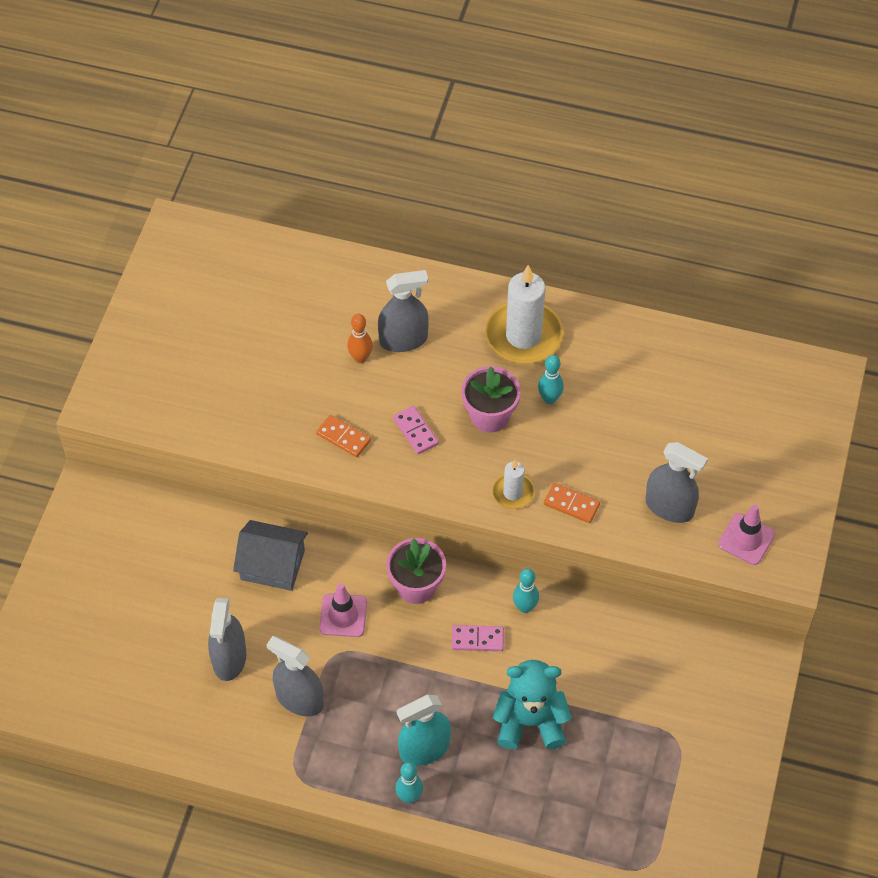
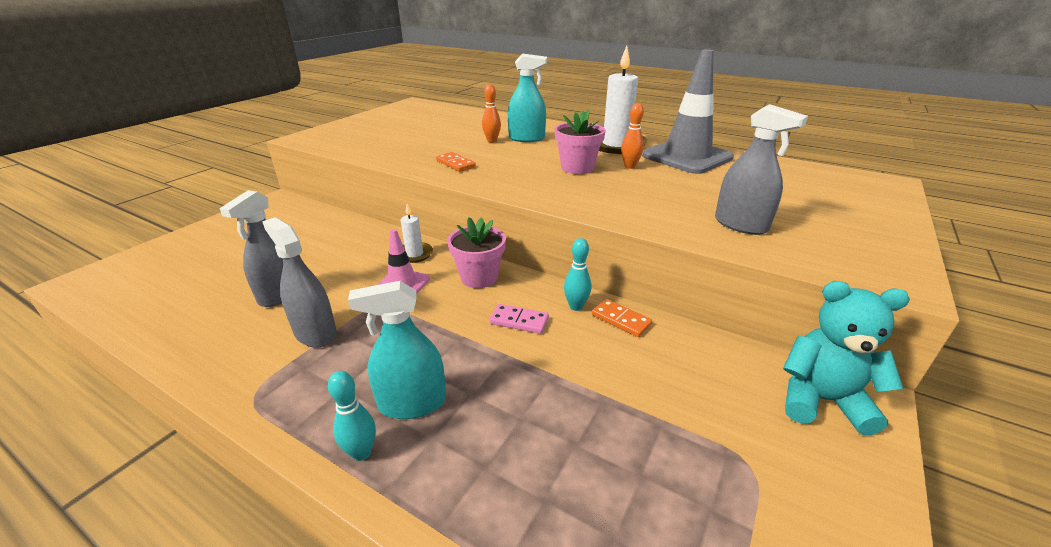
camera: 15 degrees right, 25 degrees down
grey house [233,520,308,591] -> none
grey spray bottle [378,270,429,352] -> turquoise spray bottle [508,53,547,142]
pink domino [393,406,439,454] -> none
white candle [492,460,534,509] -> white candle moved to [401,204,433,263]
turquoise teddy bear [493,660,572,749] -> turquoise teddy bear moved to [783,281,910,435]
turquoise bowling pin [538,355,564,404] -> orange bowling pin [621,103,644,169]
orange domino [544,483,600,523] -> orange domino moved to [592,299,652,337]
pink traffic cone [718,504,775,565] -> none
none -> grey traffic cone [642,49,734,174]

